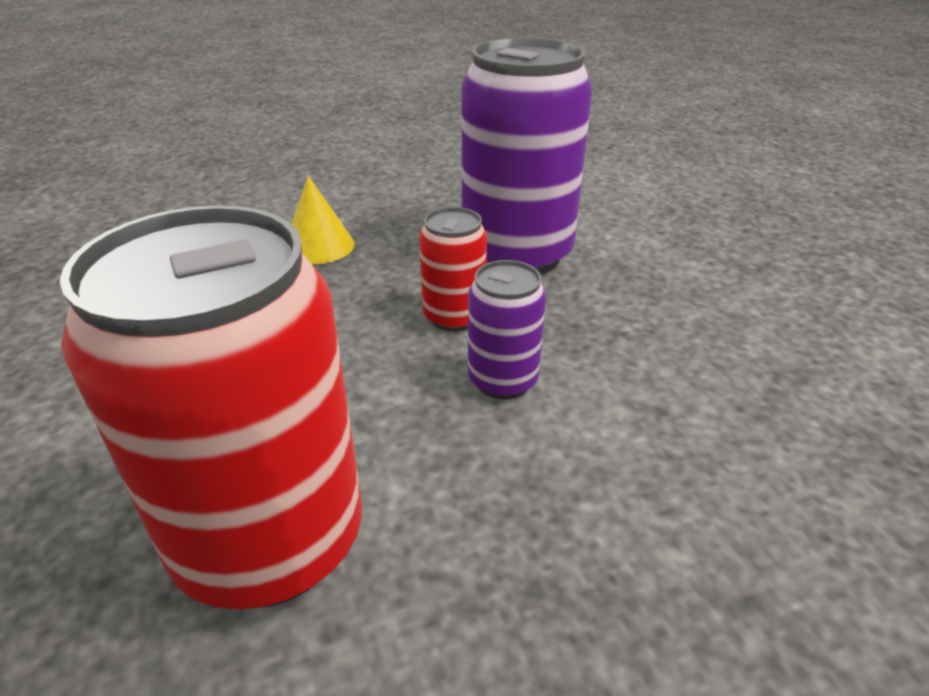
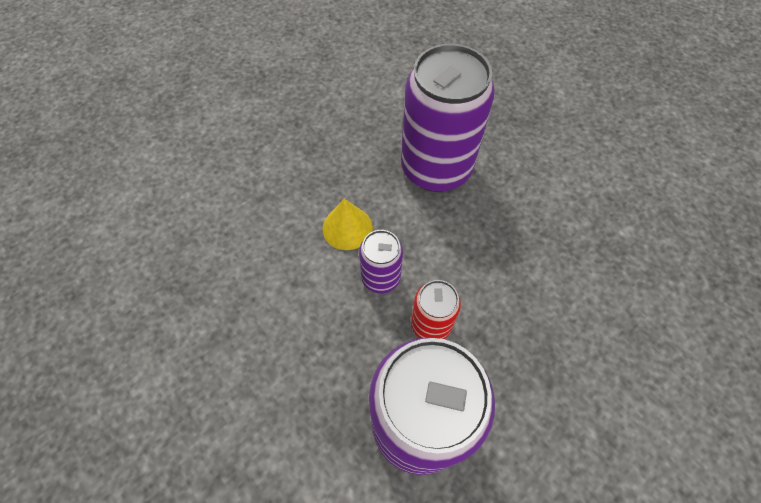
camera: 160 degrees right, 25 degrees up
red can [60,205,362,610] -> purple can [401,44,495,192]
yellow cone [291,176,355,264] -> yellow cone moved to [322,199,373,250]

